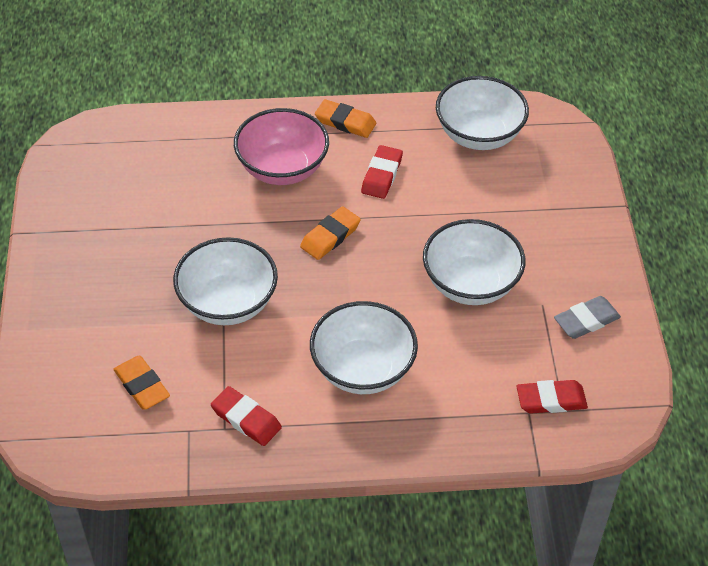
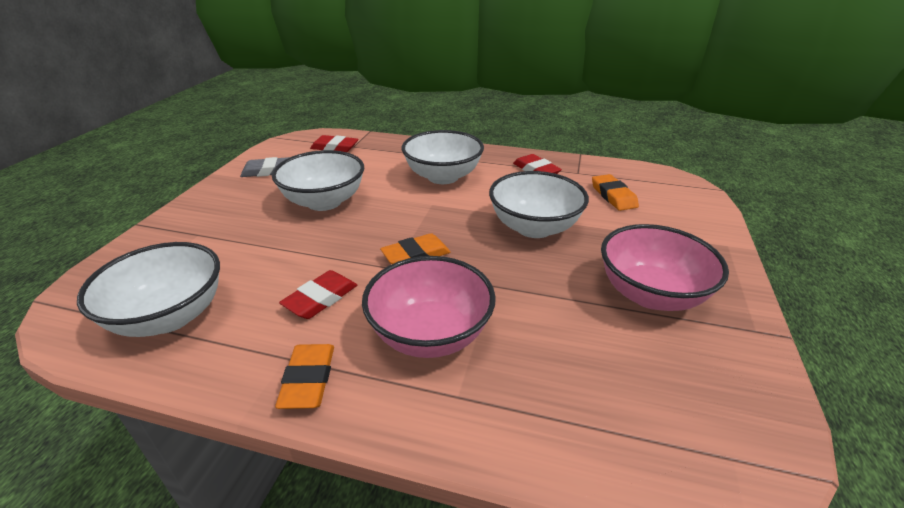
camera: 160 degrees left, 15 degrees down
orange eraser [315,99,376,138] -> orange eraser turned 45 degrees clockwise [275,344,334,409]
none -> pink bowl [601,224,729,311]

